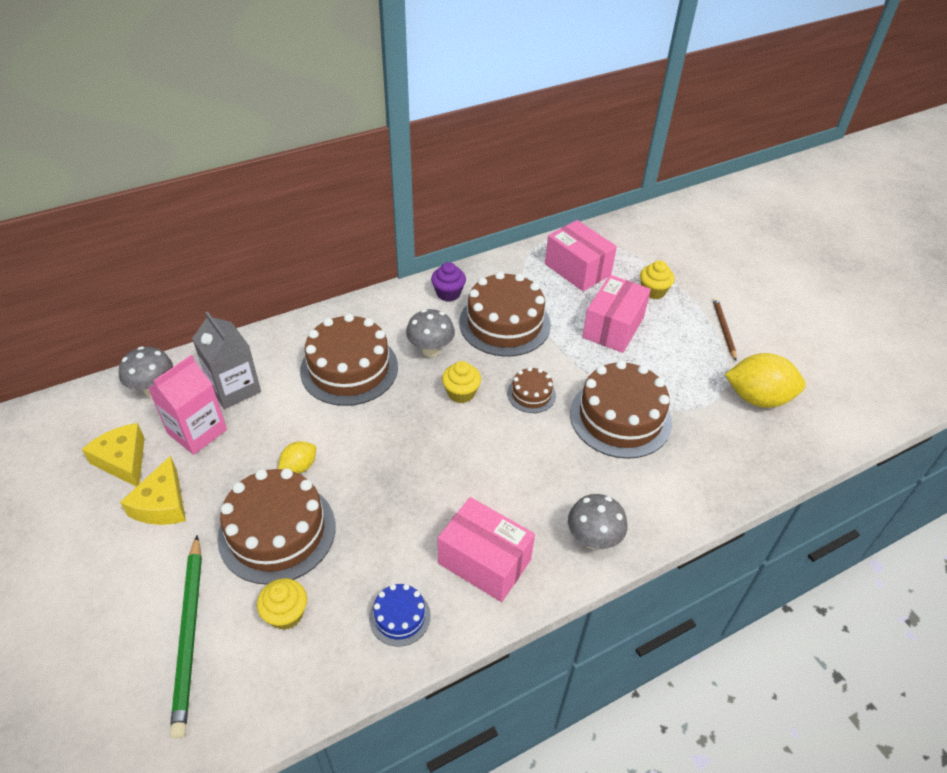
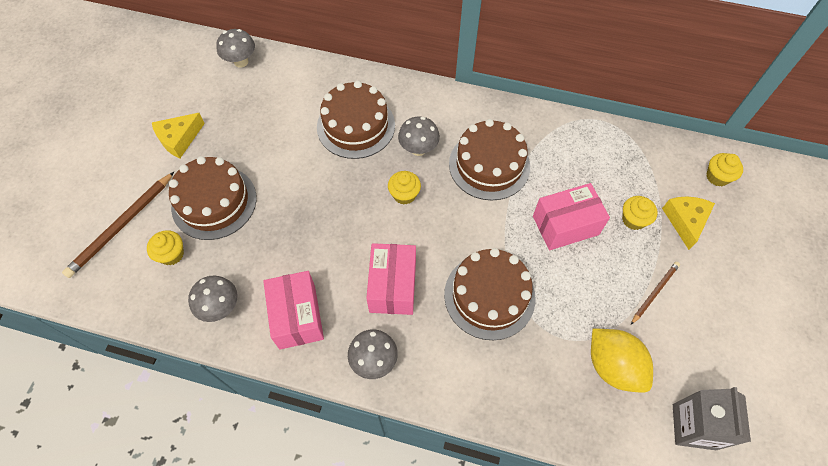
camera: 45 degrees right, 15 degrees up
yellow cheese [82,423,144,487] -> yellow cheese moved to [662,196,715,250]
pink carton [148,355,227,455] -> none
green pencil [170,535,202,738] -> brown pencil [62,172,174,278]
grey carton [192,311,261,409] -> grey carton moved to [673,387,751,450]
yellow lemon [278,441,316,474] -> none
blue cake [369,584,431,646] -> grey mushroom [188,276,238,322]
purple cupcake [431,262,466,301] -> none
brown cake [507,367,556,413] -> none
pink box [545,220,617,291] -> pink box moved to [366,243,416,315]
none -> yellow cupcake [707,153,743,186]

